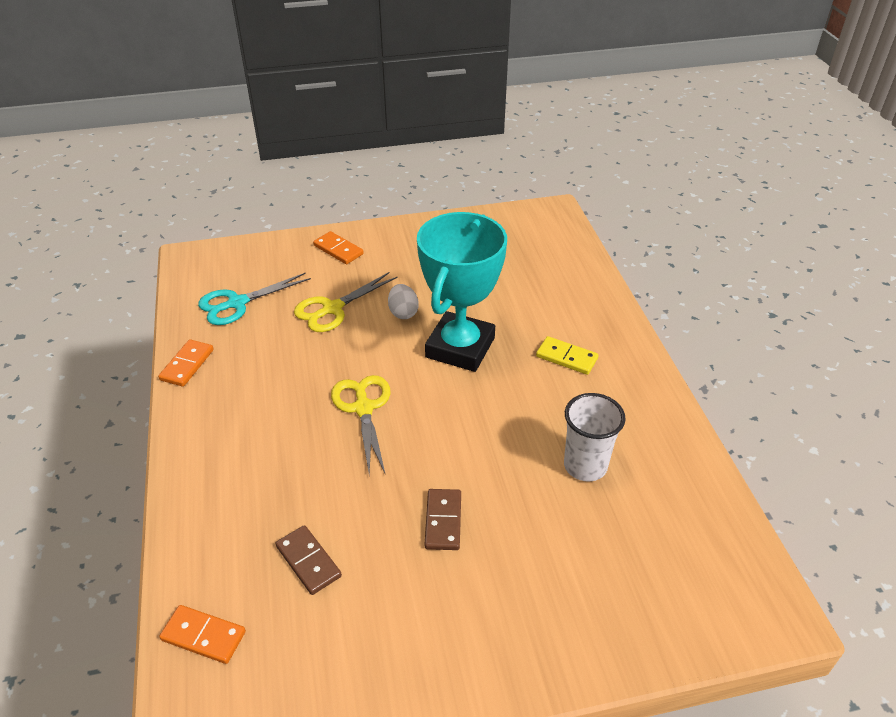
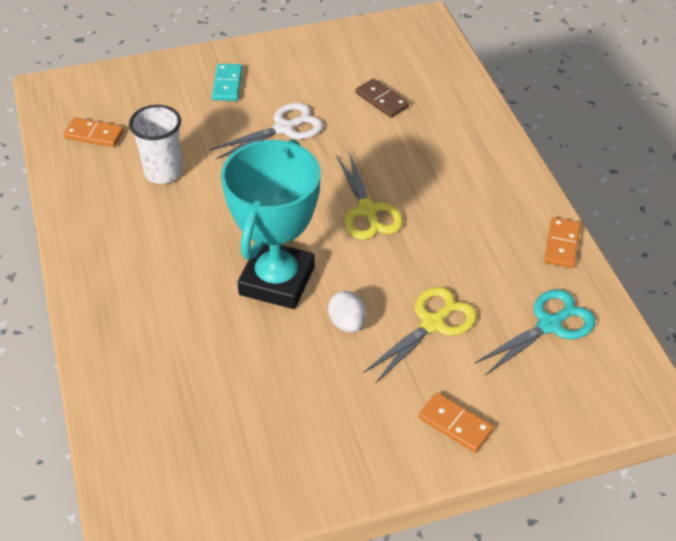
camera: 175 degrees right, 5 degrees up
orange domino [159,605,246,664] -> orange domino moved to [63,117,124,147]
brown domino [425,489,461,550] -> white scissors [210,103,323,159]
yellow domino [536,336,598,375] -> none
none -> turquoise domino [212,64,242,101]

